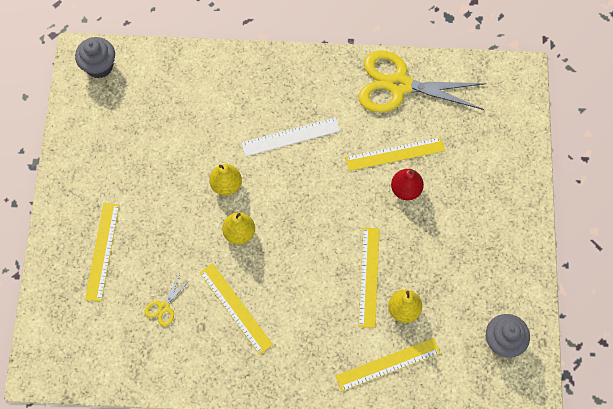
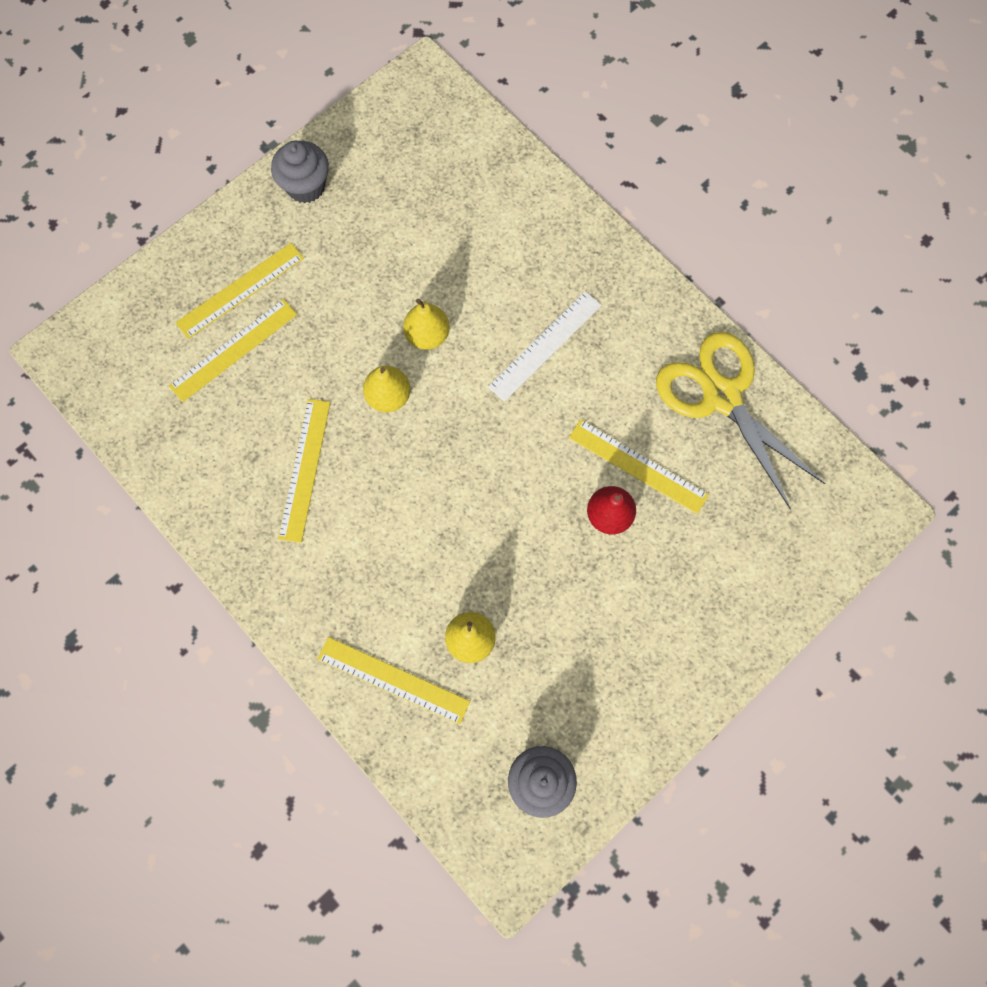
camera: 45 degrees right, 5 degrees up
grey cupcake [75,37,115,79] -> grey cupcake moved to [271,141,329,203]
yellow scissors [145,274,191,326] -> none
white ruler [241,117,340,157] -> white ruler turned 75 degrees counterclockwise [488,291,602,402]
yellow ruler [359,227,380,328] -> yellow ruler moved to [169,299,297,402]

